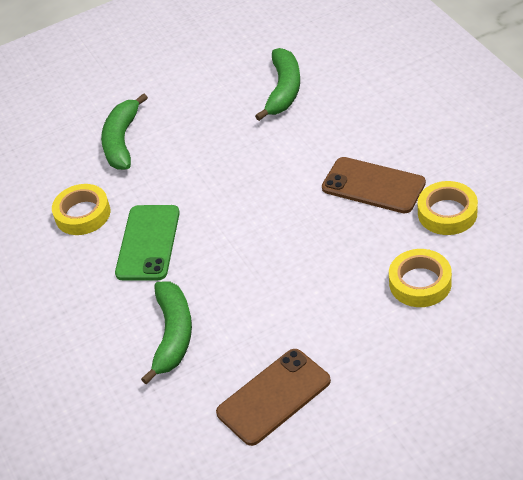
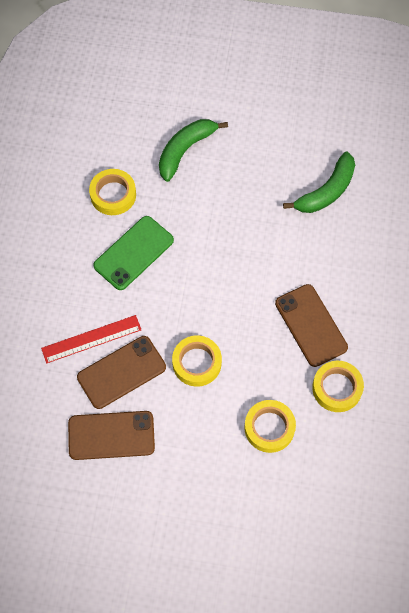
camera: 30 degrees right, 20 degrees up
green banana [141,281,192,385] -> red ruler [41,315,141,363]
none -> brown phone [77,336,166,409]
none -> yellow tape [172,335,222,387]

